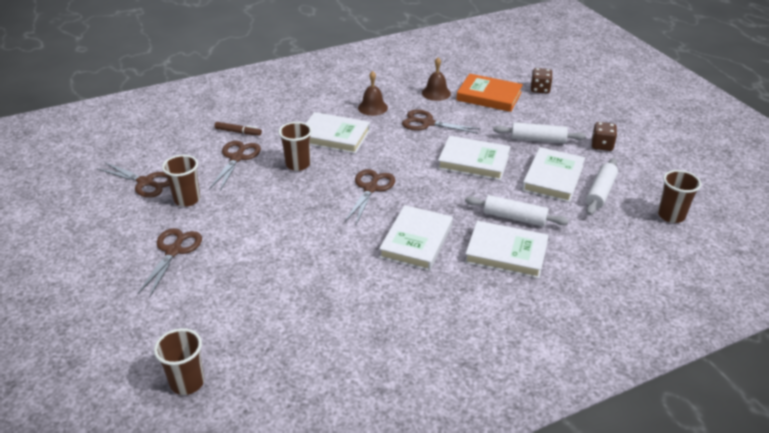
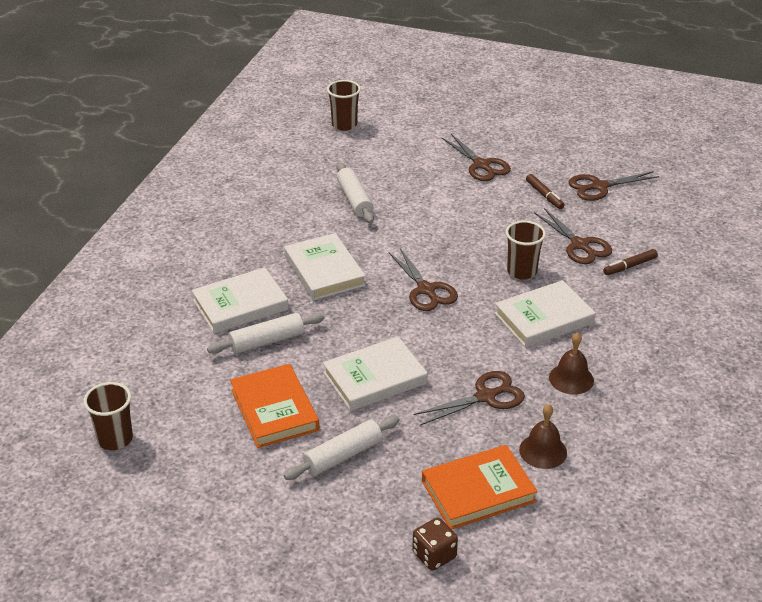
camera: 135 degrees right, 0 degrees up
brown cup [162,155,200,207] -> brown marker [526,174,565,209]
white book [522,147,585,202] -> orange book [230,364,319,448]
white rolling pin [586,158,618,215] -> white rolling pin moved to [337,162,374,224]
brown dice [592,122,617,151] -> none

